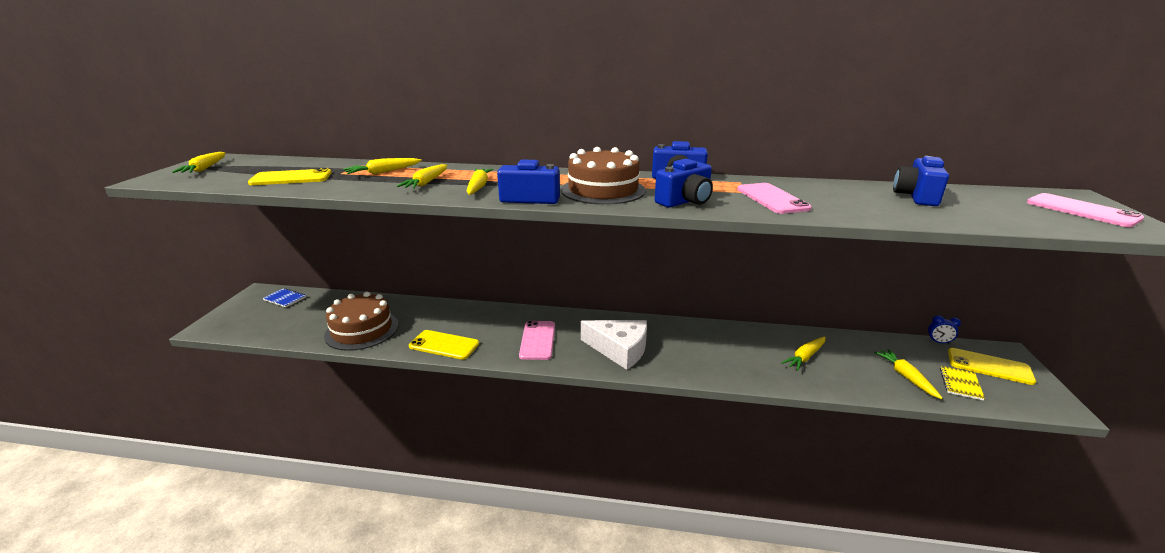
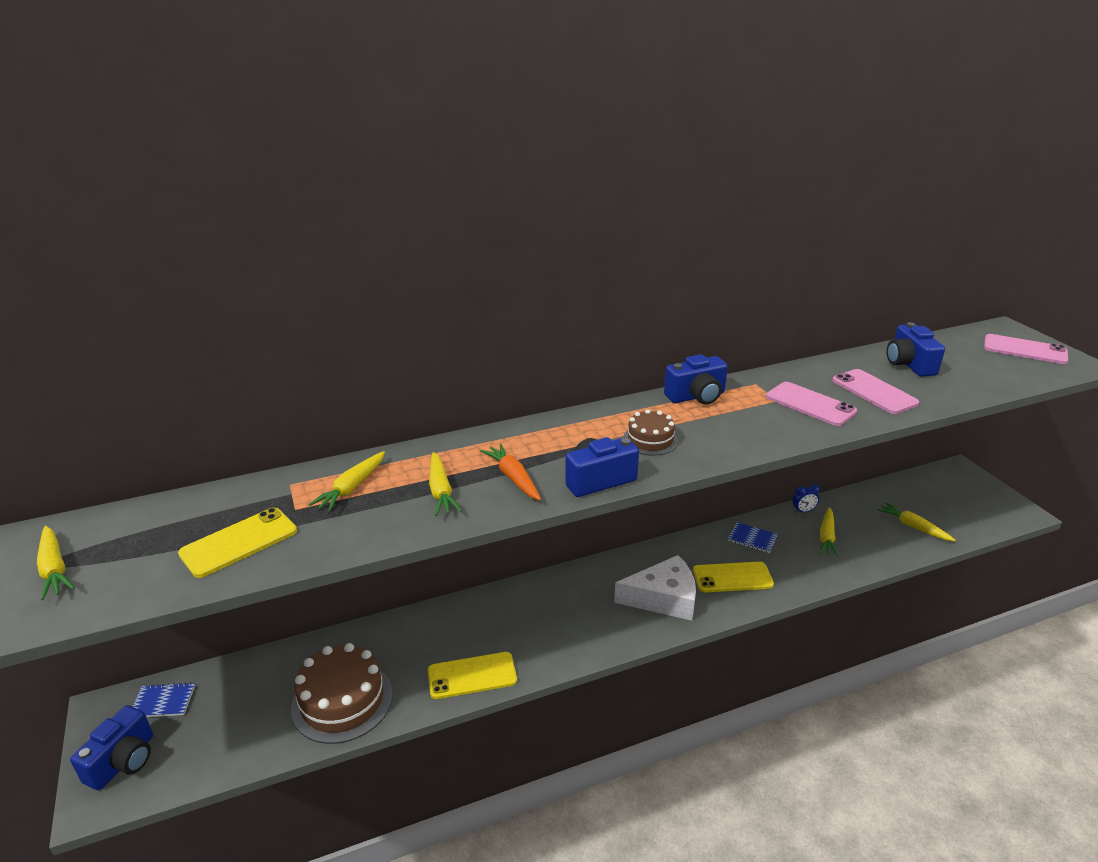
camera: 30 degrees left, 5 degrees up
yellow carrot [466,169,493,195] -> orange carrot [480,444,541,500]
pink phone [519,321,555,360] -> pink phone moved to [832,369,919,414]
brown cake [561,147,646,205] -> brown cake [623,409,678,456], size x0.56
blue camera [655,159,713,207] -> blue camera moved to [70,705,153,790]
blue clock [928,315,961,344] -> blue clock moved to [792,484,820,513]
yellow notebook [940,366,985,401] -> none
yellow phone [948,348,1036,385] -> yellow phone moved to [693,562,774,592]
none -> blue notebook [728,522,778,553]

